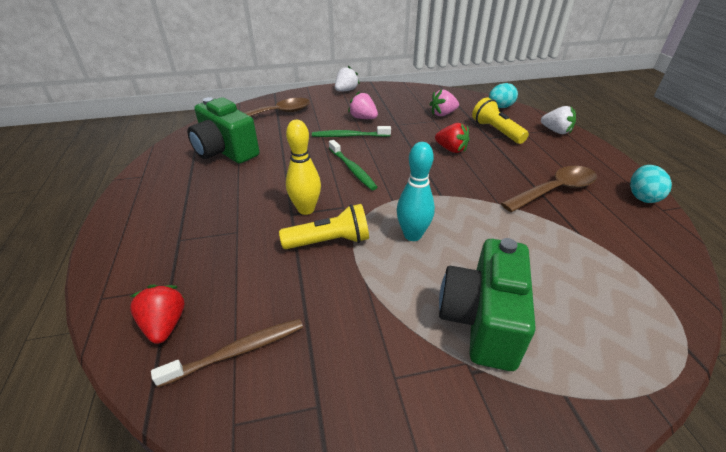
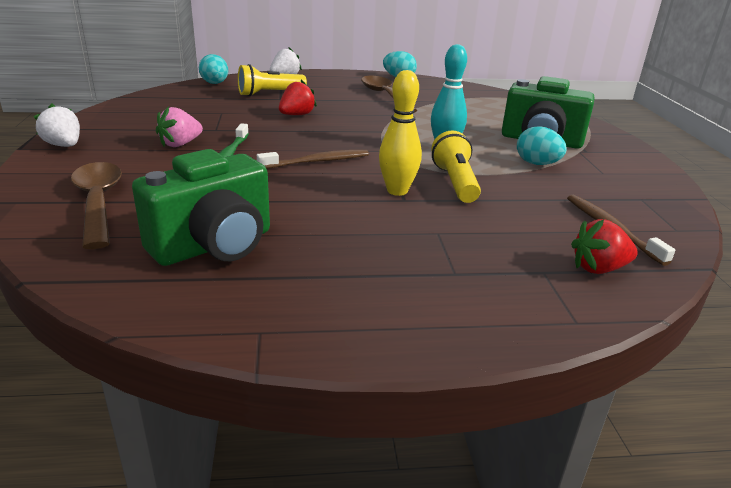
camera: 85 degrees left, 10 degrees down
green toothbrush [329,140,377,190] -> brown toothbrush [257,150,369,169]
pink strawberry [429,90,459,116] -> none
none -> turquoise egg [517,126,567,165]

